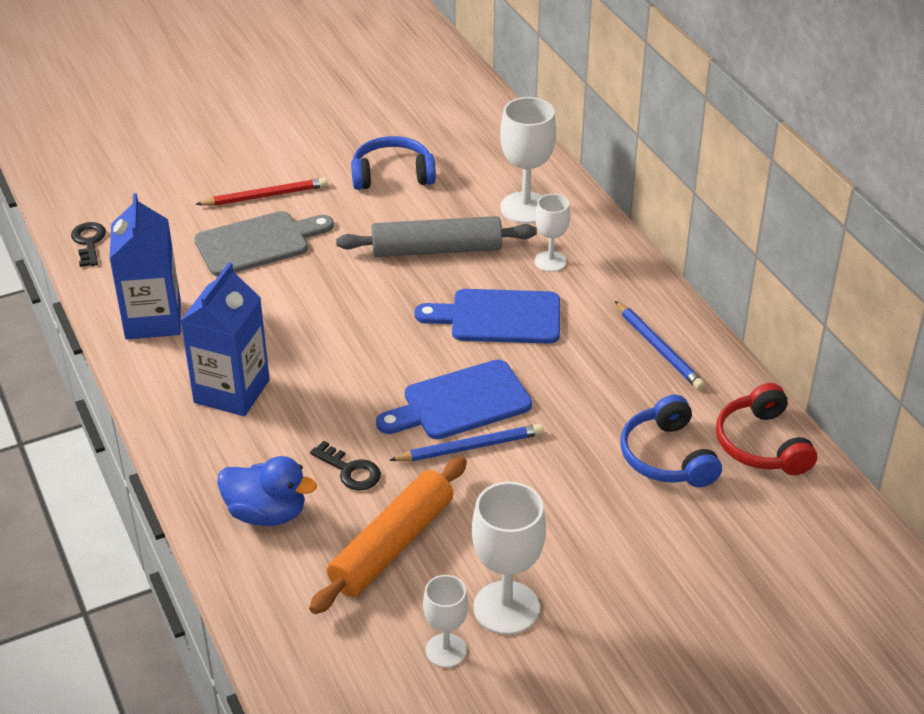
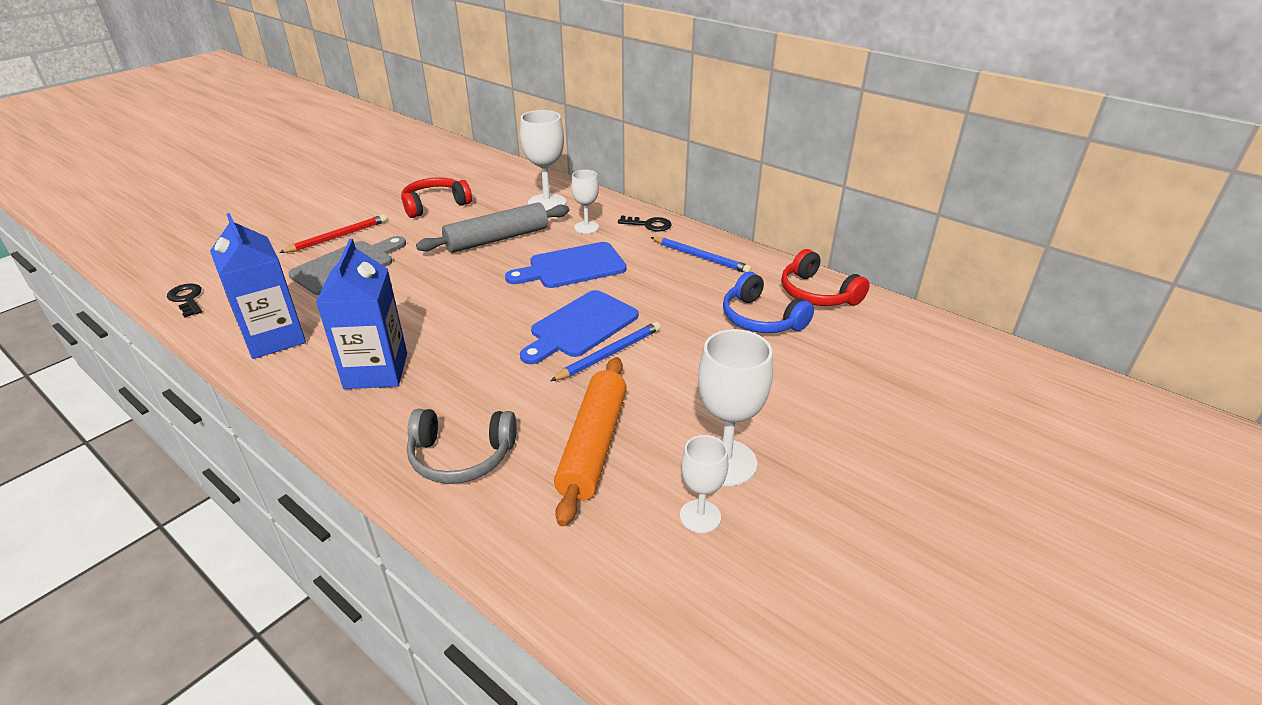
camera: 25 degrees left, 5 degrees down
blue duck [217,456,317,526] -> grey headphones [407,409,517,484]
black key [310,441,381,490] -> black key moved to [618,215,671,232]
blue headphones [351,136,436,190] -> red headphones [401,177,472,218]

